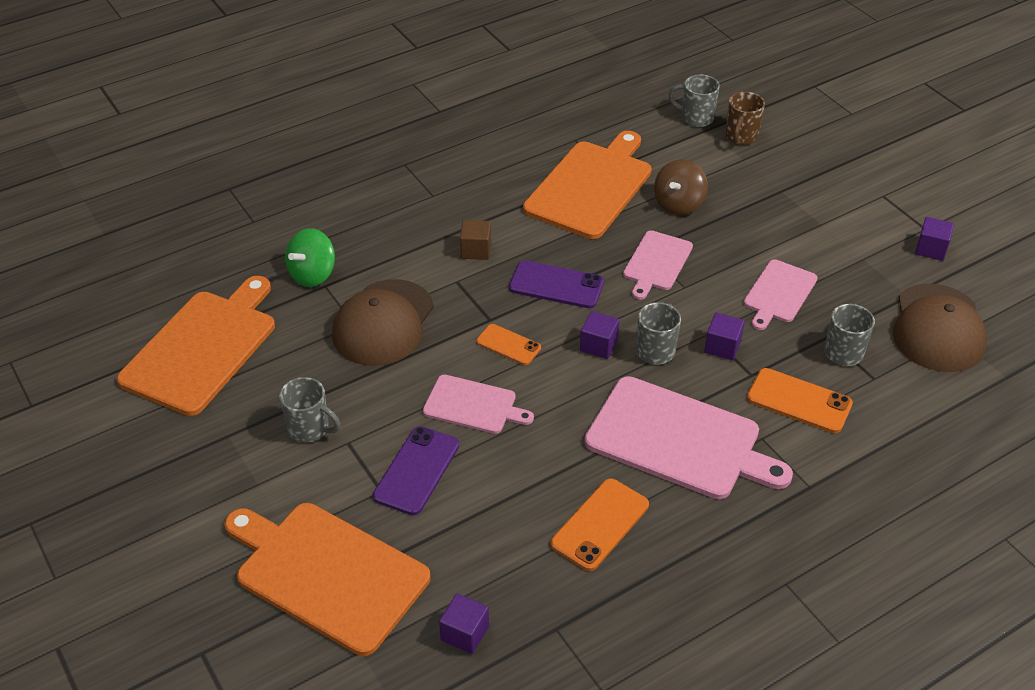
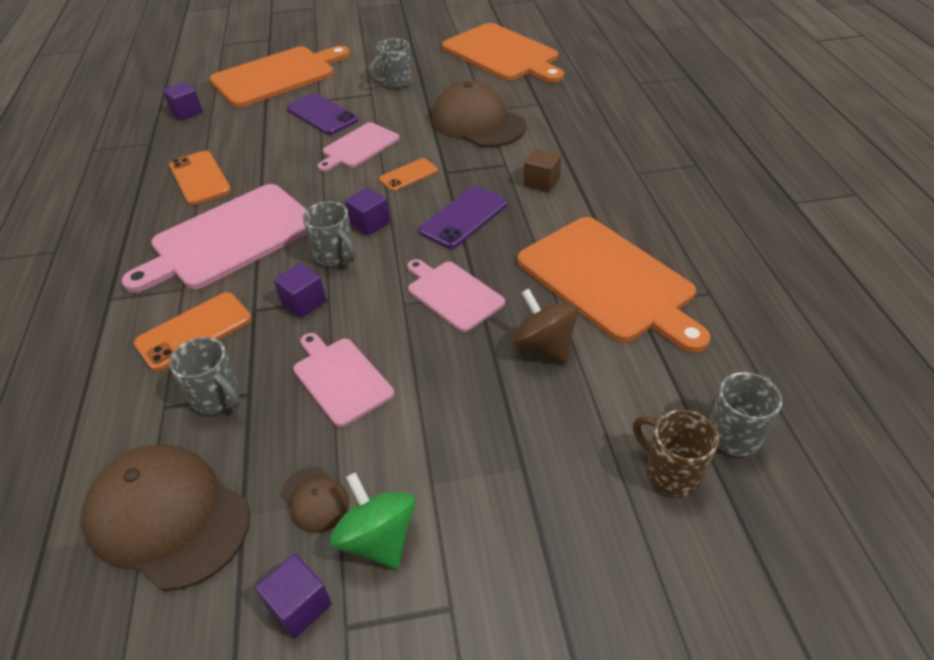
camera: 115 degrees right, 0 degrees up
green spinning top [285,228,335,287] -> green spinning top moved to [330,472,416,569]
none -> brown cap [281,467,349,533]

